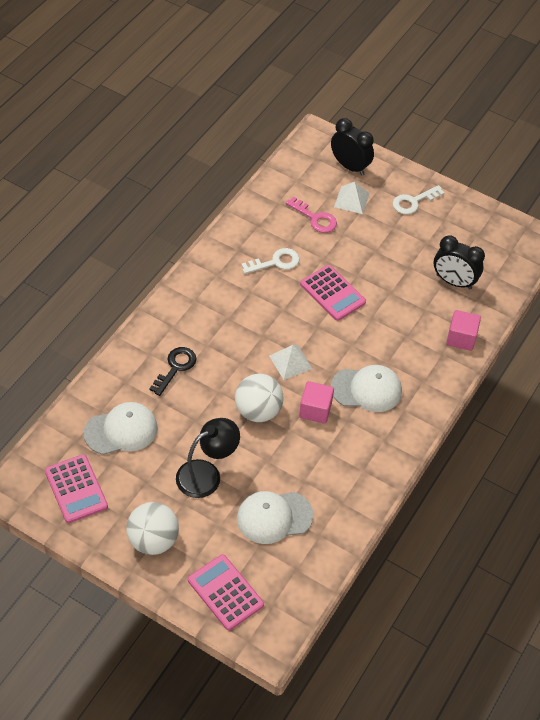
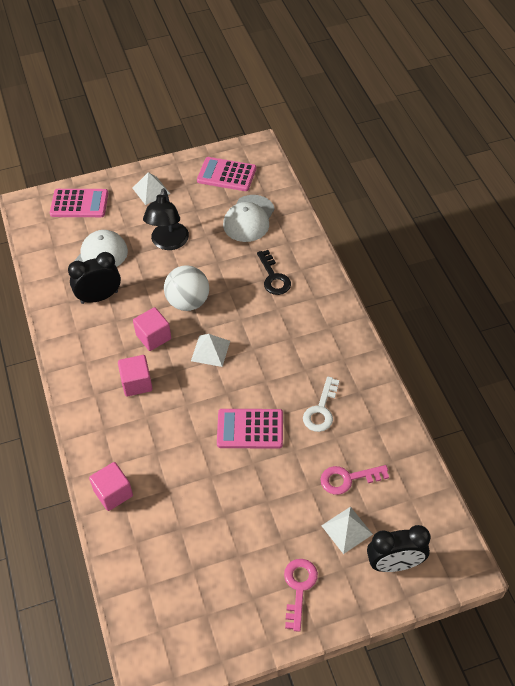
camera: 135 degrees right, 0 degrees up
white ball [126,502,179,555] -> white pyramid [132,172,170,205]
white cap [331,365,402,412] -> pink cube [118,355,153,396]
white key [393,185,445,215] -> pink key [284,559,318,632]
black clock [434,235,485,290] -> black clock moved to [68,252,121,304]

